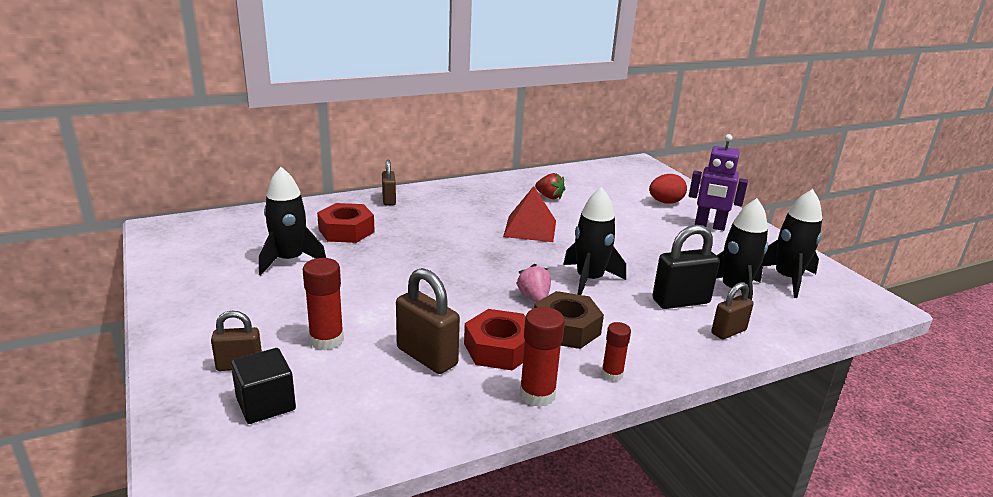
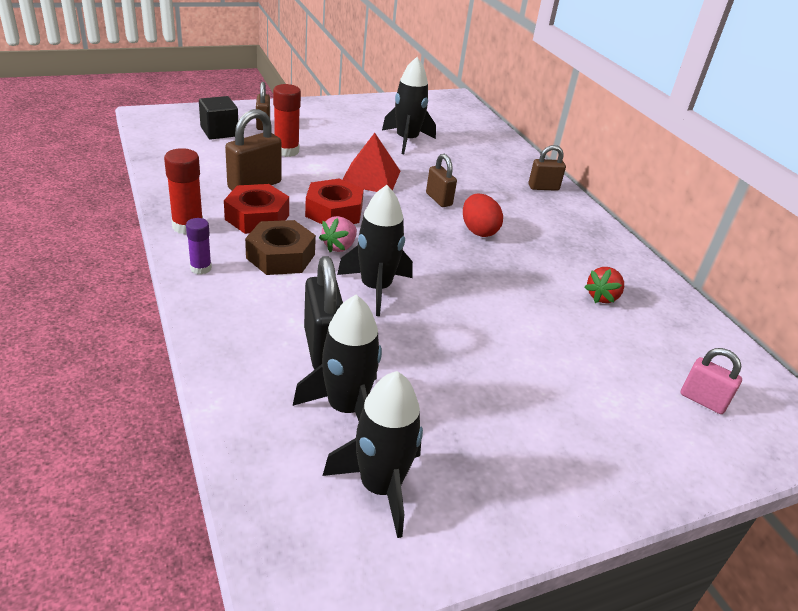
camera: 90 degrees right, 10 degrees up
red nut [317,203,375,243] -> red nut moved to [305,179,364,224]
red pyramid [503,186,556,242] -> red pyramid moved to [342,133,400,192]
pink strawberry [516,264,551,302] -> pink strawberry turned 135 degrees clockwise [319,216,357,252]
red glue stick [601,322,631,381] -> purple glue stick [186,218,212,275]
red egg [649,174,687,204] -> red egg moved to [463,194,503,237]
purple robot [689,134,748,231] -> none
brown padlock [711,282,754,339] -> brown padlock moved to [426,154,457,207]
none -> pink padlock [681,348,742,414]

